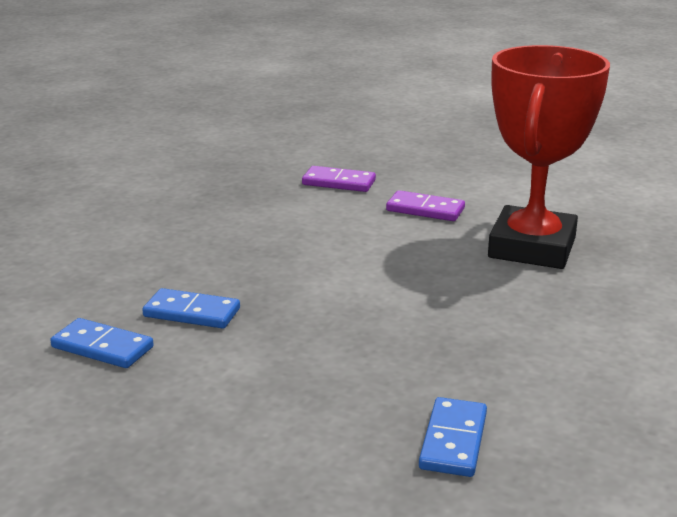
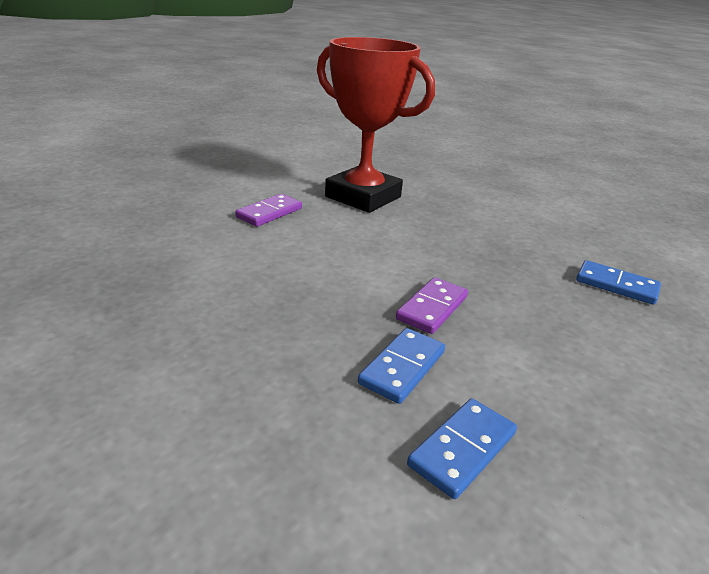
camera: 75 degrees left, 5 degrees up
purple domino [302,166,376,192] -> purple domino moved to [396,277,468,334]

